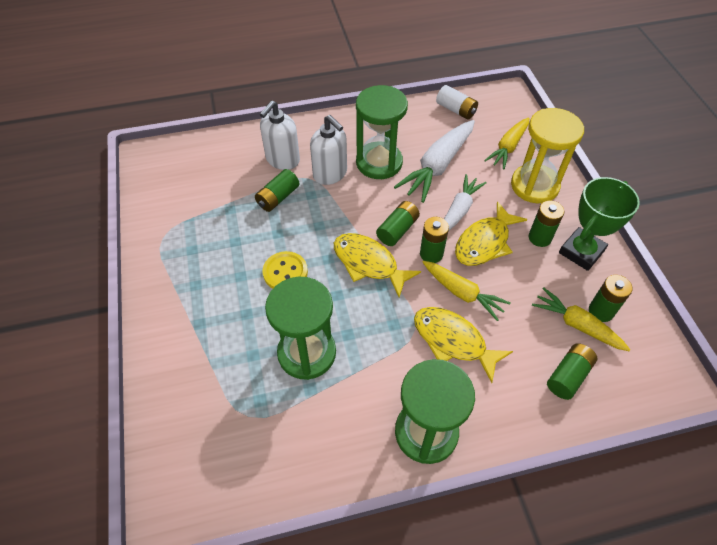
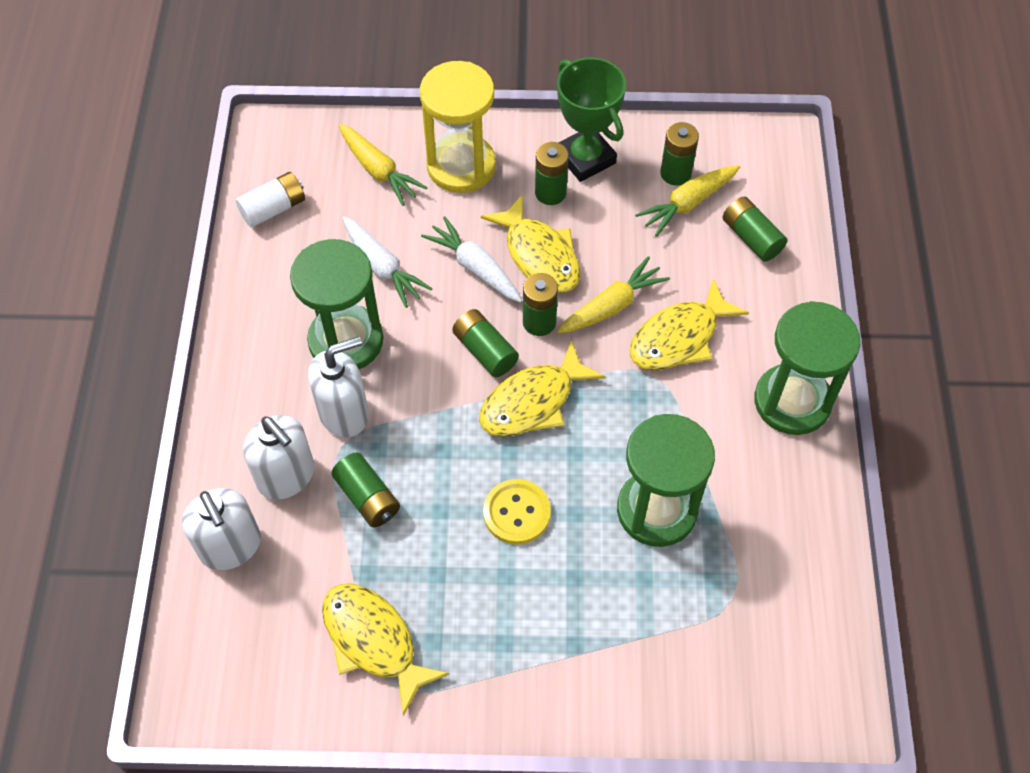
camera: 75 degrees left, 5 degrees up
white carrot [394,120,475,203] -> white carrot [343,216,433,308], size x0.66
none -> white soap dispenser [182,488,261,570]
none -> yellow fish [322,584,450,716]

